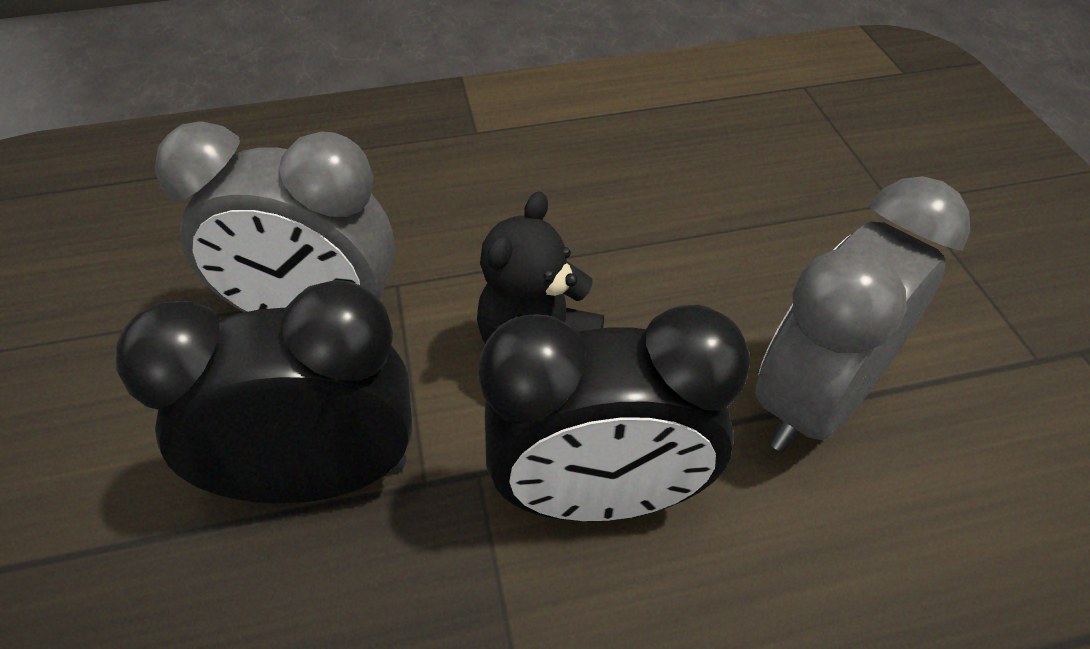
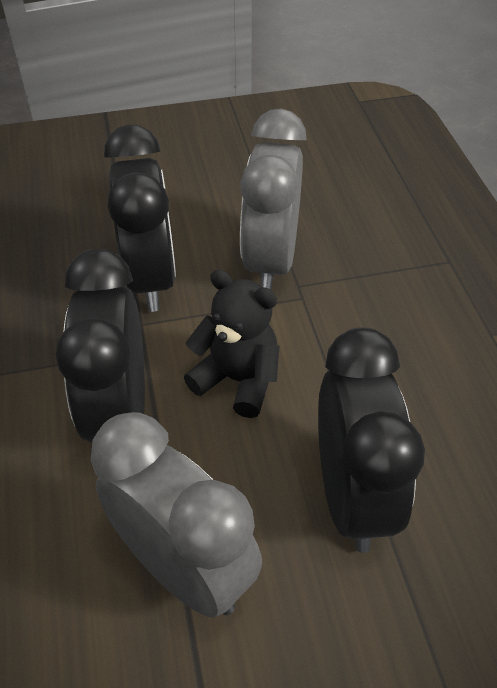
camera: 90 degrees right, 0 degrees up
none -> black clock [318,327,425,553]

